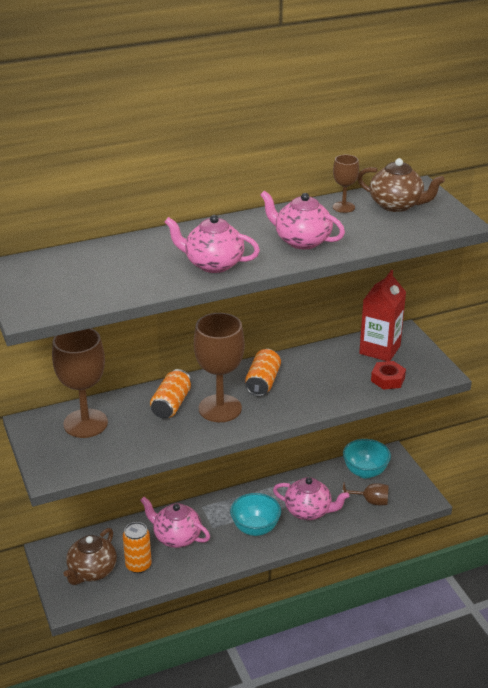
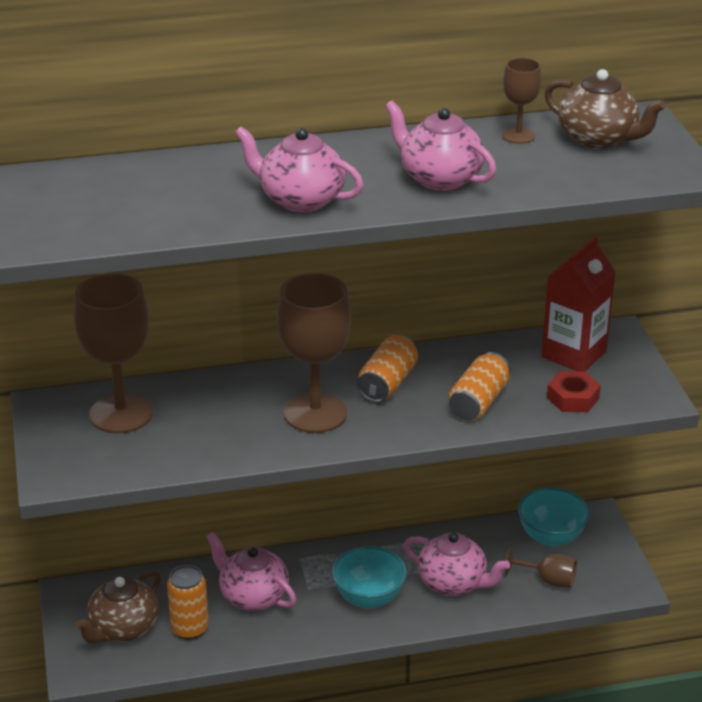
camera: 10 degrees right, 0 degrees up
orange can [150,369,191,418] -> orange can moved to [448,352,511,420]

